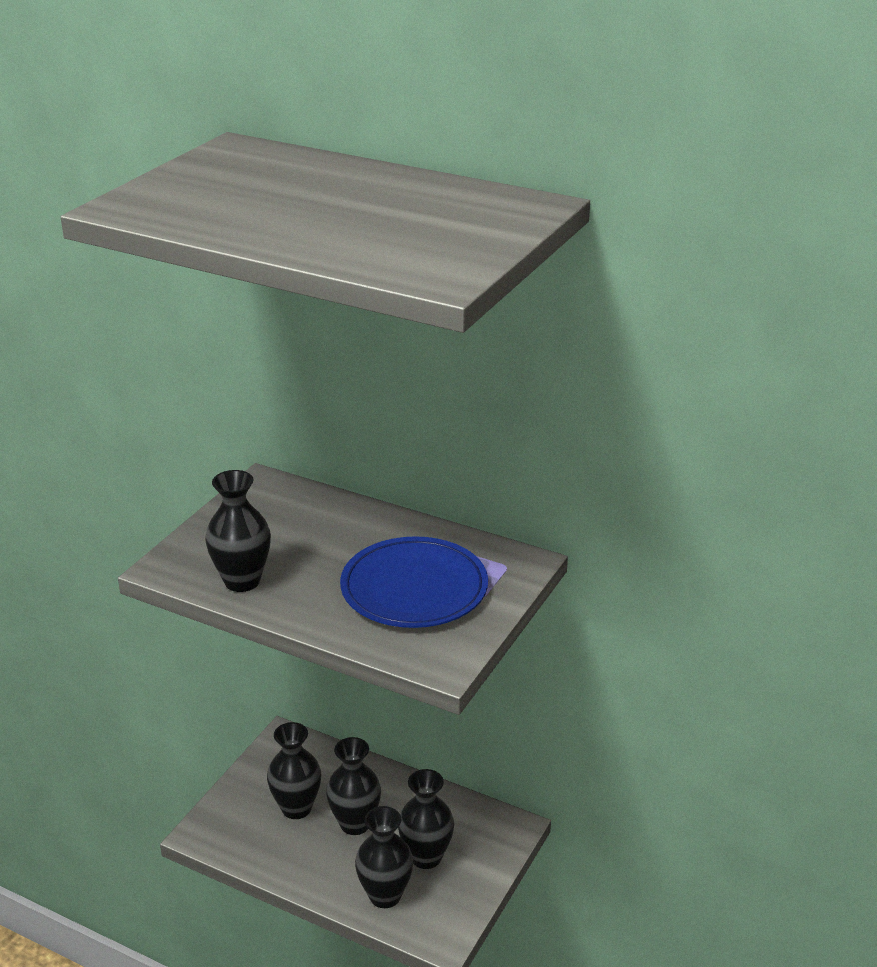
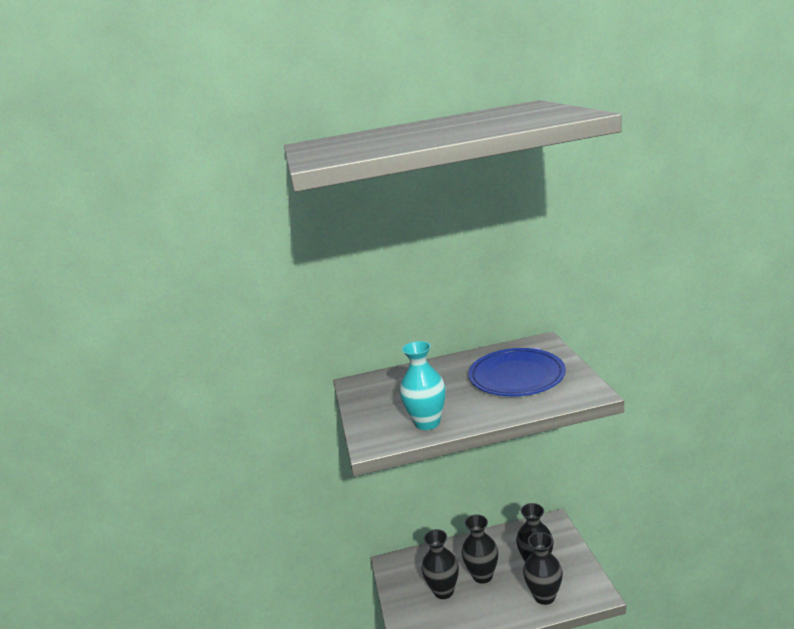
camera: 35 degrees left, 10 degrees down
black vase [205,470,271,592] -> turquoise vase [400,341,446,430]

